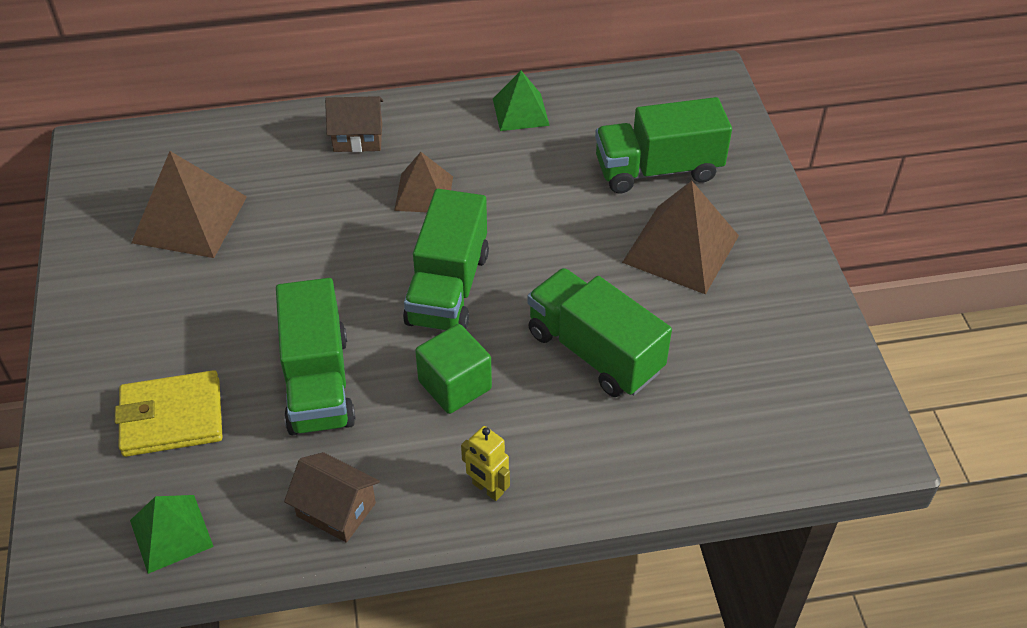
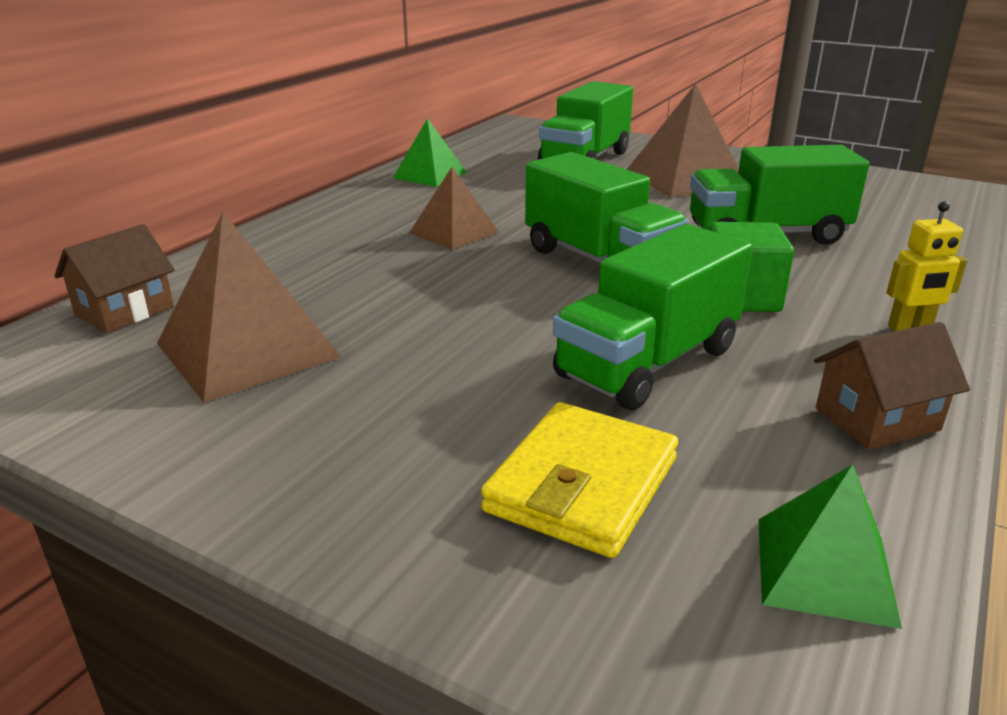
camera: 50 degrees left, 20 degrees down
green truck [276,278,355,435] -> green truck turned 105 degrees clockwise [553,224,752,410]
brown house [325,96,383,152] -> brown house moved to [54,224,175,333]

